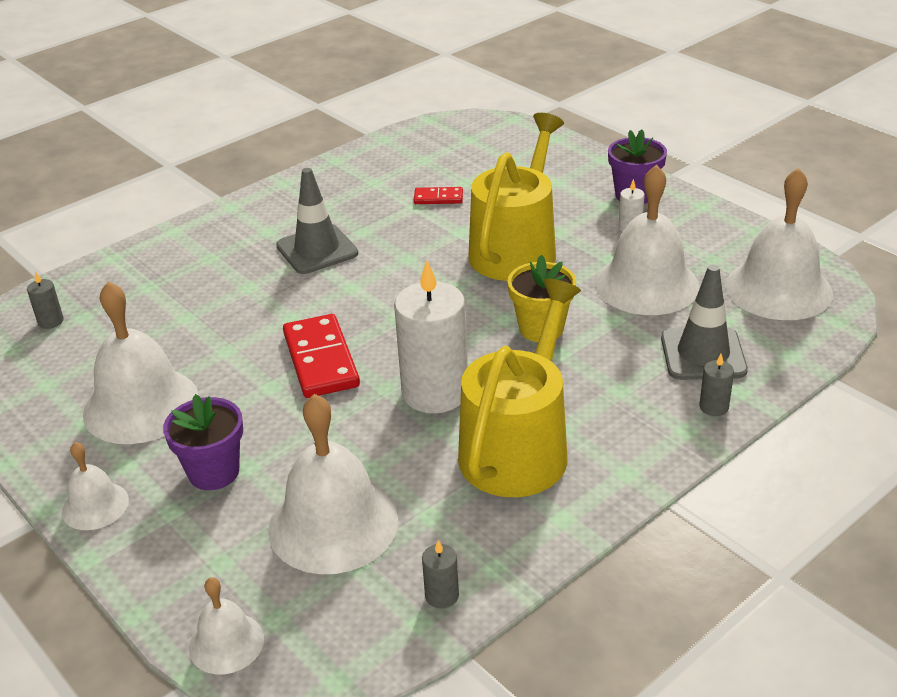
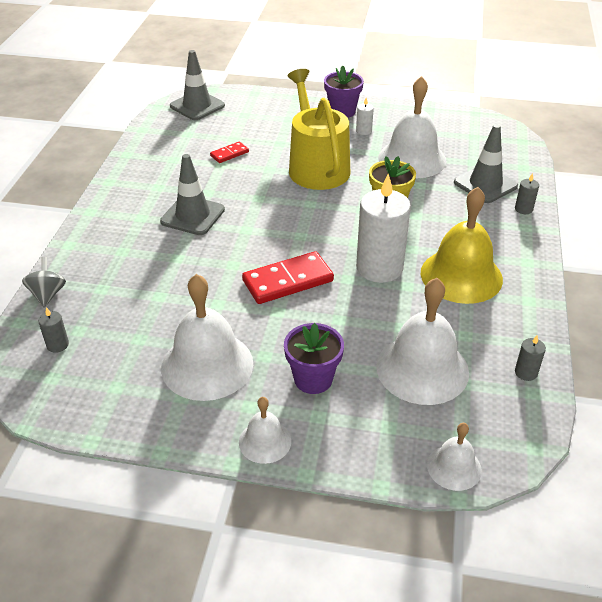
camera: 40 degrees left, 5 degrees up
red domino [283,314,360,398] -> red domino turned 60 degrees counterclockwise [242,251,334,304]
yellow watering can [458,279,581,497] -> yellow bell [421,187,503,304]
white bell [725,168,833,320] -> none
none -> grey spinning top [22,257,66,308]
none -> grey traffic cone [170,50,225,120]

